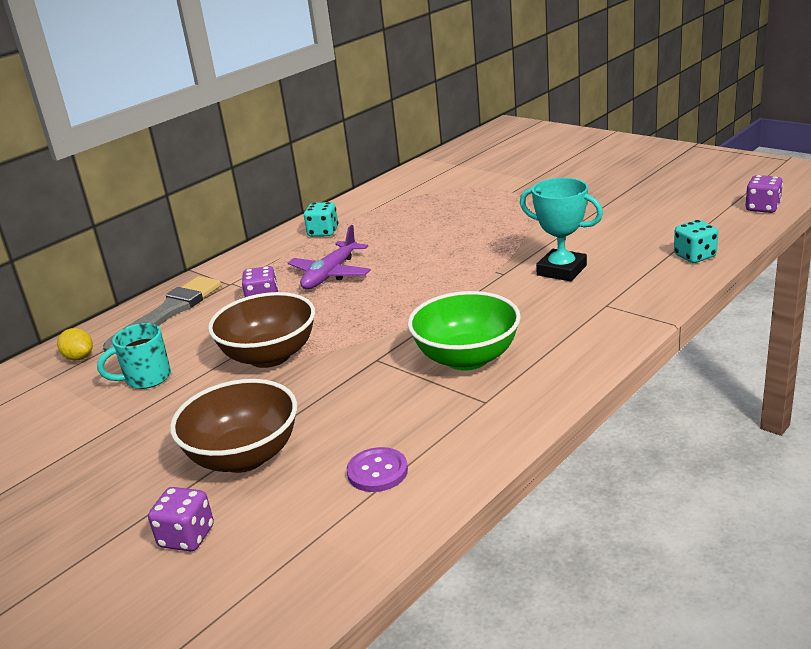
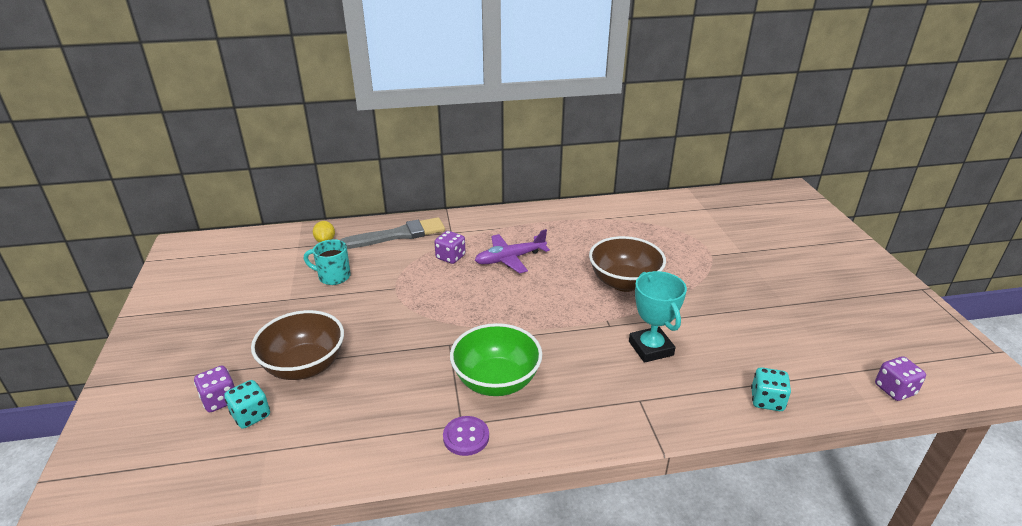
camera: 35 degrees right, 5 degrees up
brown bowl [208,292,315,368] -> brown bowl moved to [589,236,666,292]
turquoise dice [304,202,338,237] -> turquoise dice moved to [224,380,270,429]
purple button [346,447,408,492] -> purple button moved to [443,416,489,456]

